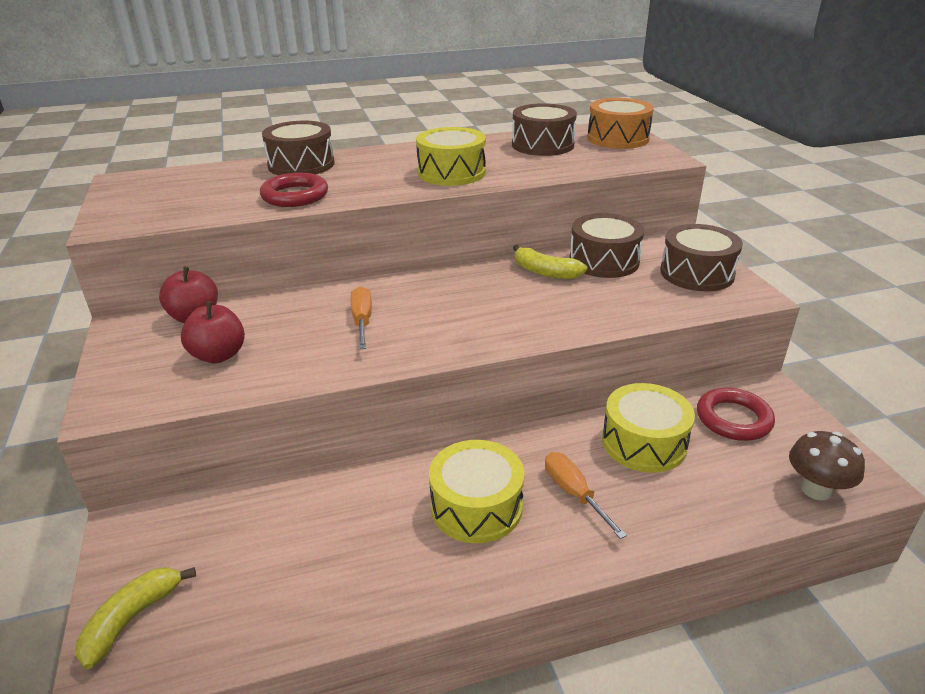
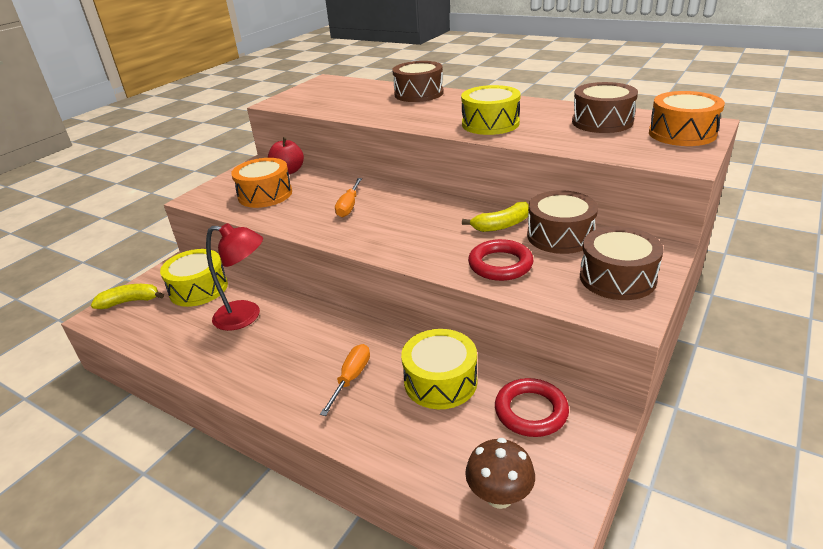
camera: 50 degrees right, 0 degrees up
red apple [181,301,245,363] -> orange drum [231,158,292,208]
red ring [260,173,328,207] -> red ring moved to [468,239,533,281]
orange screwdriver [351,286,372,349] -> orange screwdriver turned 150 degrees clockwise [335,178,362,218]
yellow drum [429,440,525,543] -> yellow drum moved to [160,249,228,307]
yellow banana [513,245,588,279] -> yellow banana turned 105 degrees counterclockwise [462,202,529,232]
none -> red lamp [206,223,263,331]

